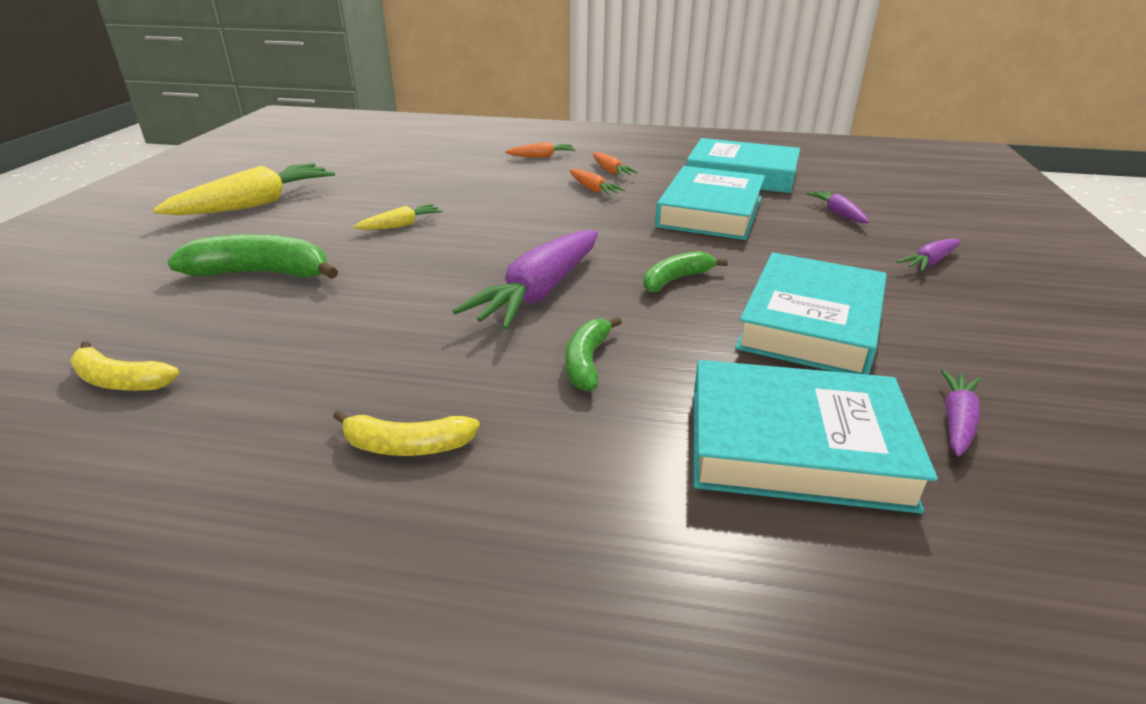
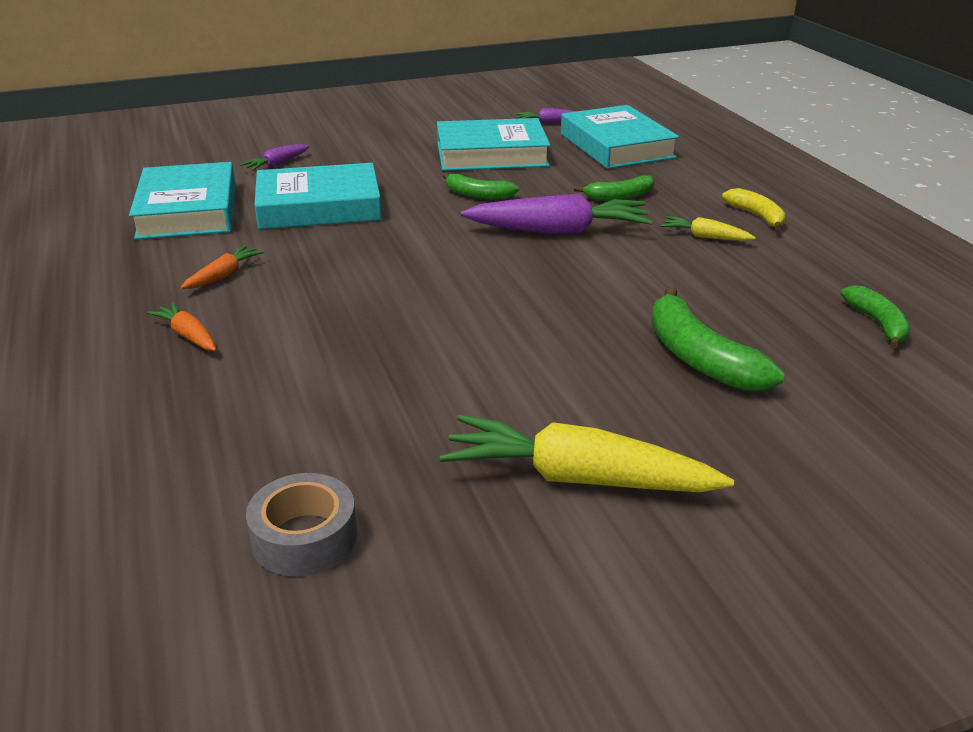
camera: 120 degrees left, 0 degrees up
yellow banana [70,341,179,391] -> green banana [841,285,911,349]
yellow carrot [353,204,443,230] -> yellow carrot moved to [661,216,756,241]
orange carrot [570,169,625,195] -> none
purple carrot [897,238,960,272] -> none
none -> grey tape [246,473,357,576]

